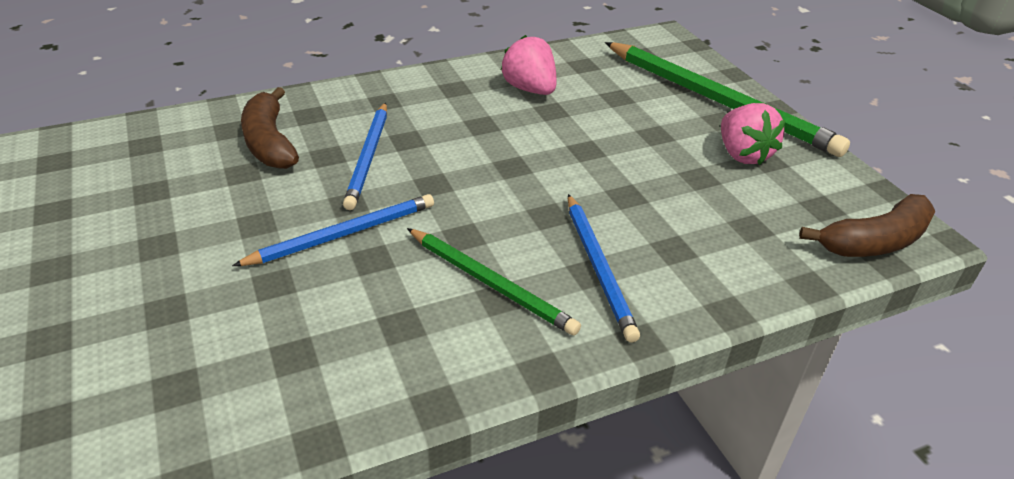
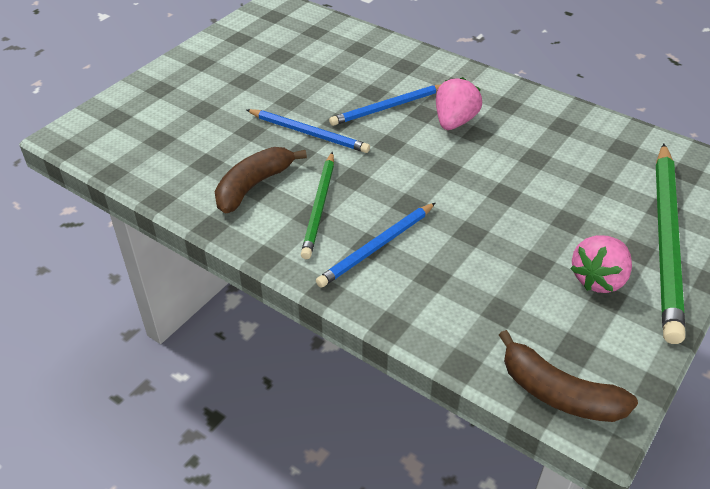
camera: 60 degrees right, 5 degrees up
brown banana [241,87,299,169] -> brown banana moved to [215,147,307,213]
pink strawberry [501,35,557,95] -> pink strawberry moved to [436,77,482,130]

